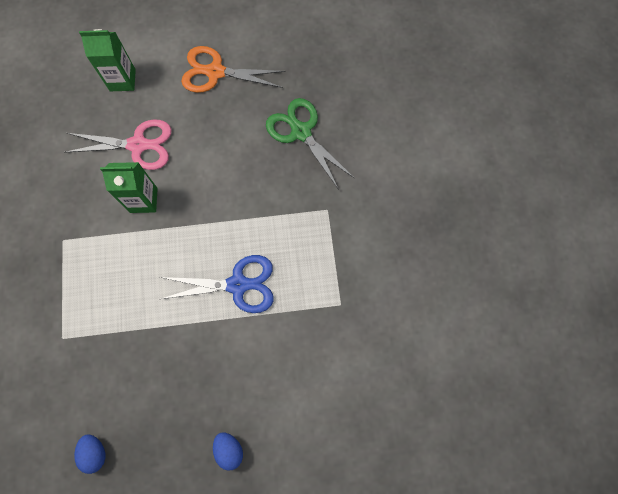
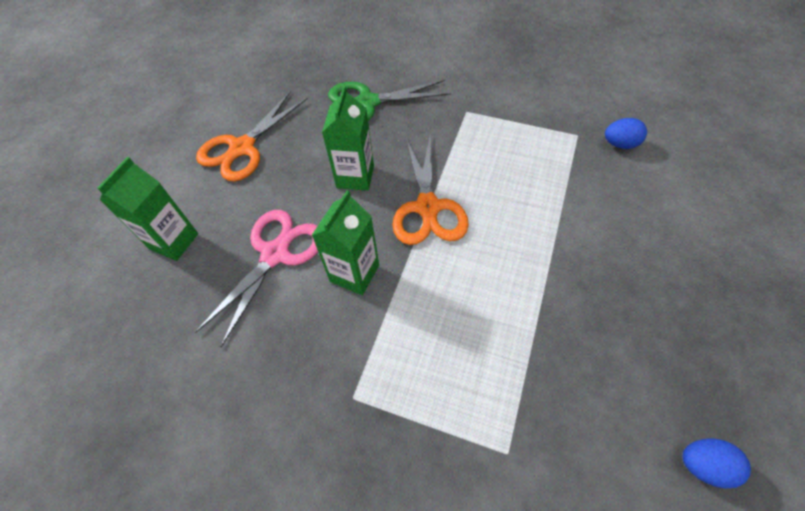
camera: 60 degrees left, 15 degrees down
blue scissors [160,255,274,313] -> none
blue egg [213,432,243,471] -> blue egg moved to [605,118,647,149]
none -> green carton [322,86,374,191]
none -> orange scissors [392,137,469,245]

